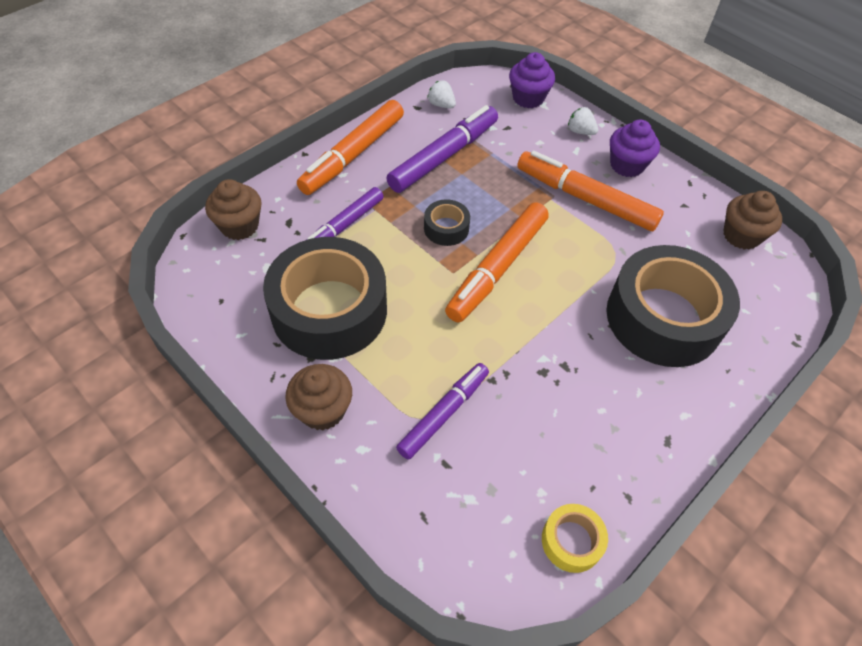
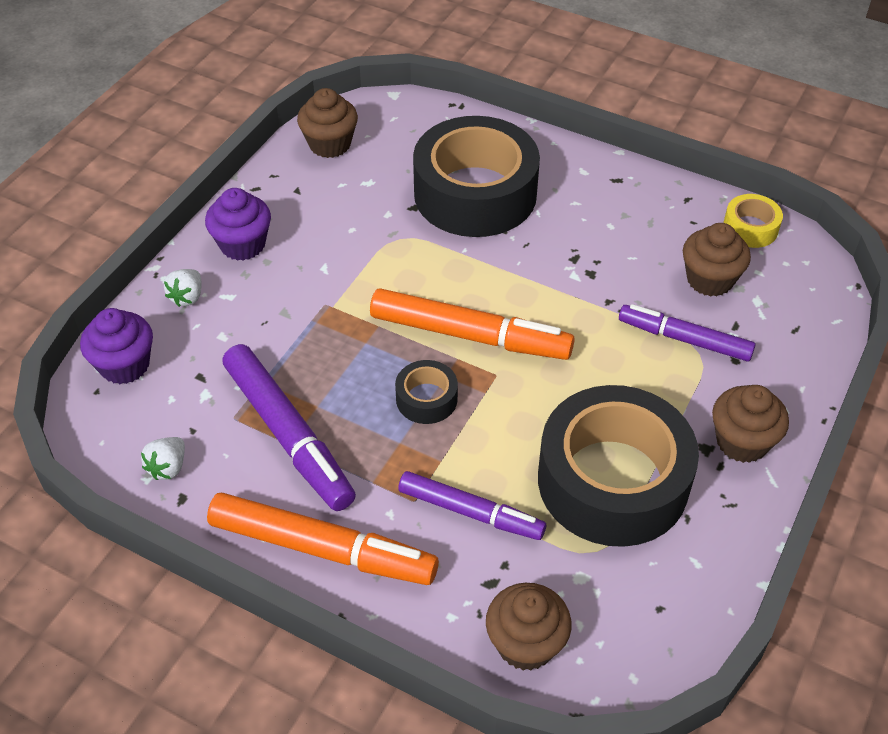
camera: 105 degrees left, 5 degrees down
purple marker [386,105,498,193] -> purple marker turned 150 degrees counterclockwise [223,344,356,511]
orange marker [517,151,664,231] -> none
none -> brown cupcake [683,223,751,296]

